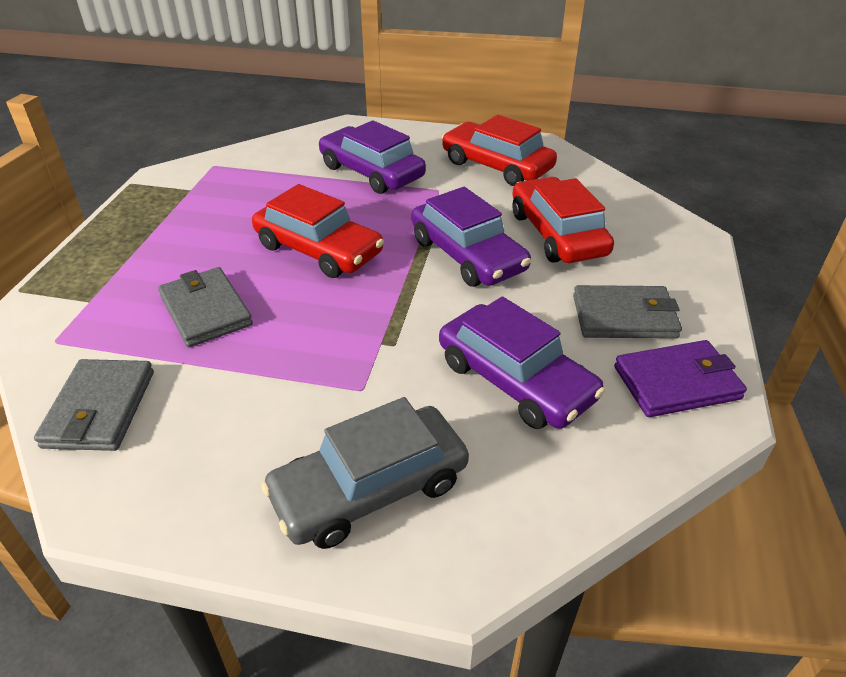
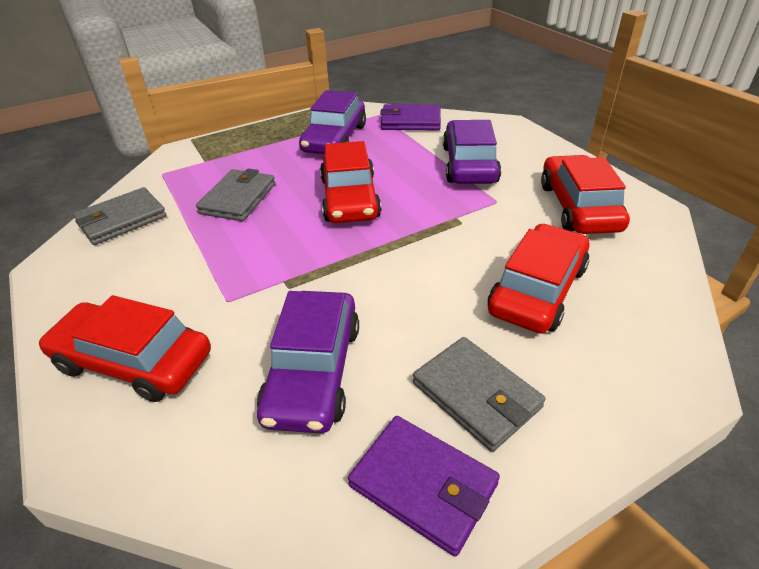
camera: 50 degrees right, 0 degrees up
grey car [261,397,469,549] -> red car [39,295,211,402]
purple car [411,187,531,287] -> purple car moved to [299,90,366,154]
none -> purple wallet [380,104,441,130]

